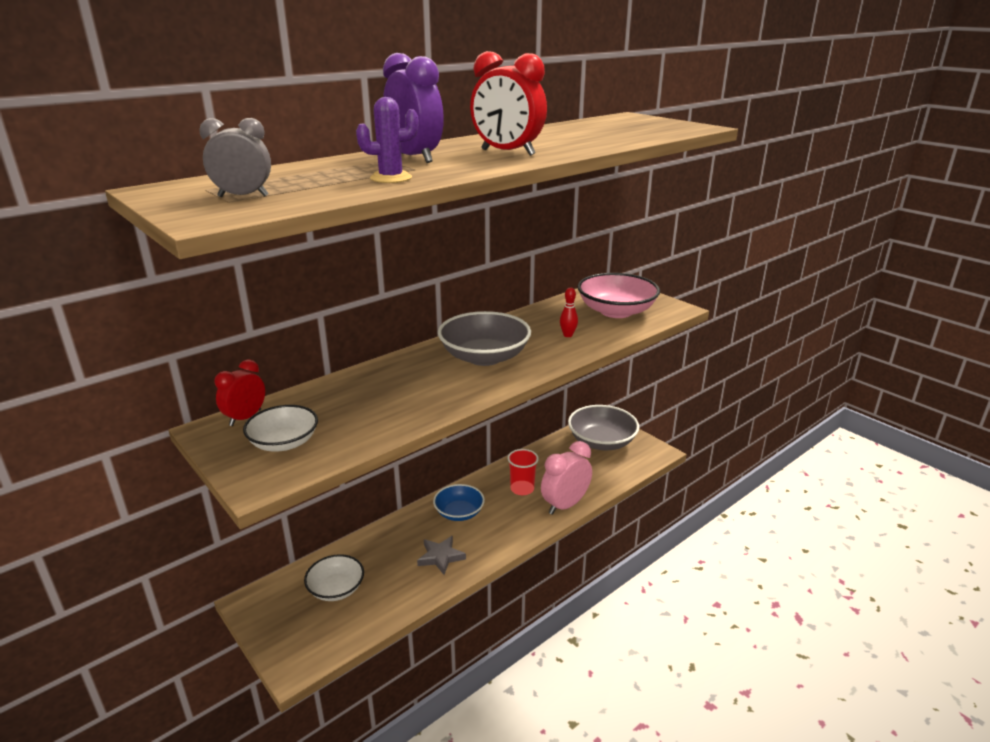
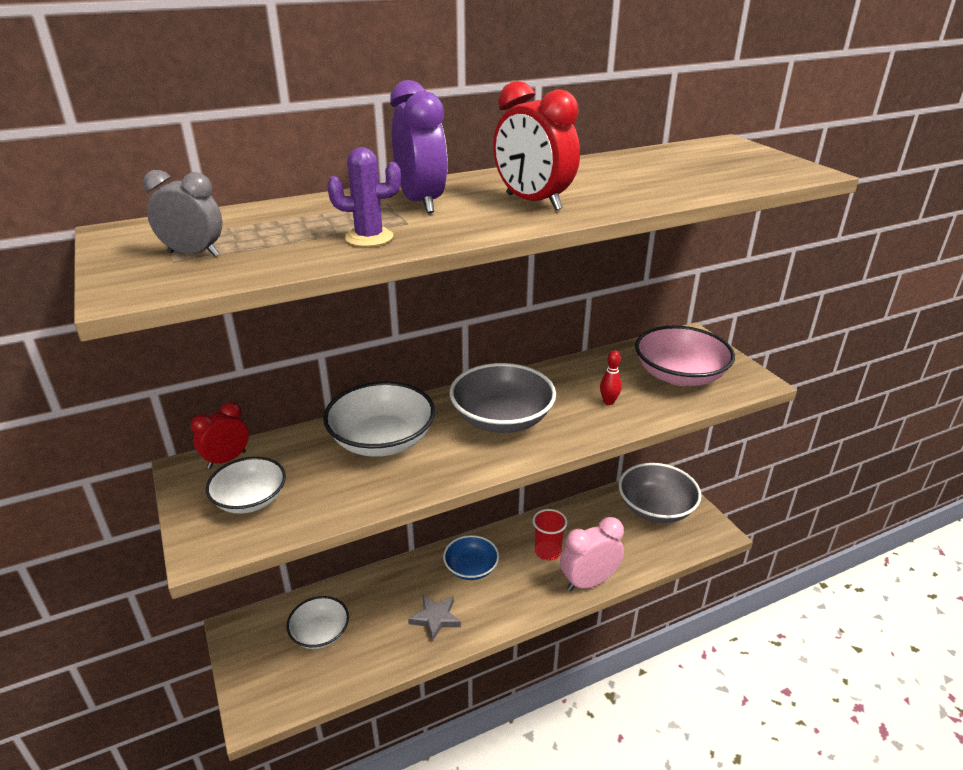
camera: 15 degrees right, 5 degrees up
none -> white bowl [323,381,435,457]

